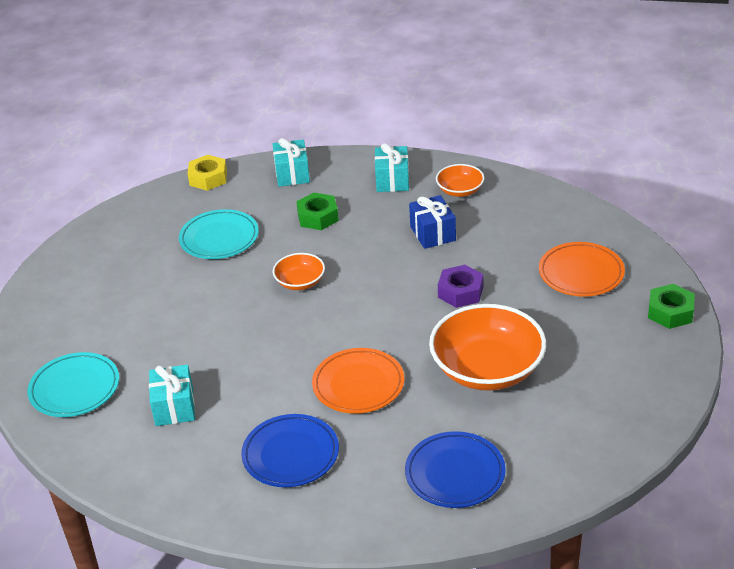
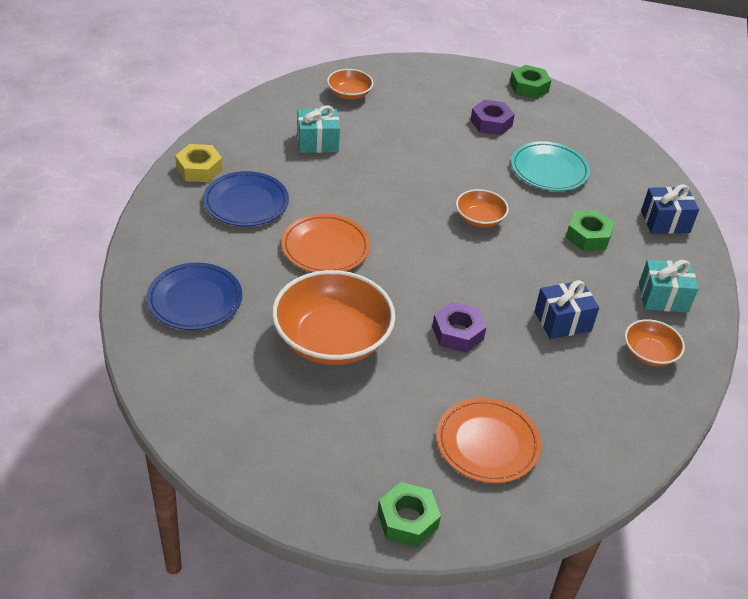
camera: 85 degrees right, 5 degrees up
turquoise plate [28,352,119,417] -> orange bowl [327,69,373,100]
yellow nut [187,155,227,191] -> yellow nut moved to [175,144,223,182]
turquoise gift [273,138,310,187] -> blue gift [641,184,699,234]
none -> purple nut [470,100,515,136]
none -> green nut [510,65,551,99]

